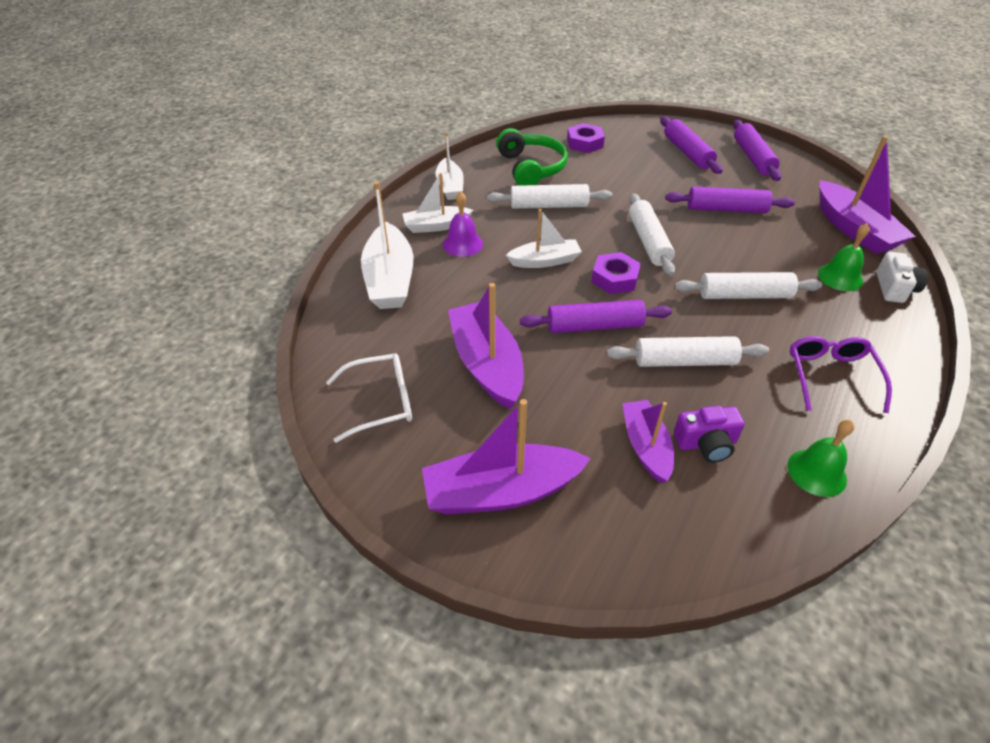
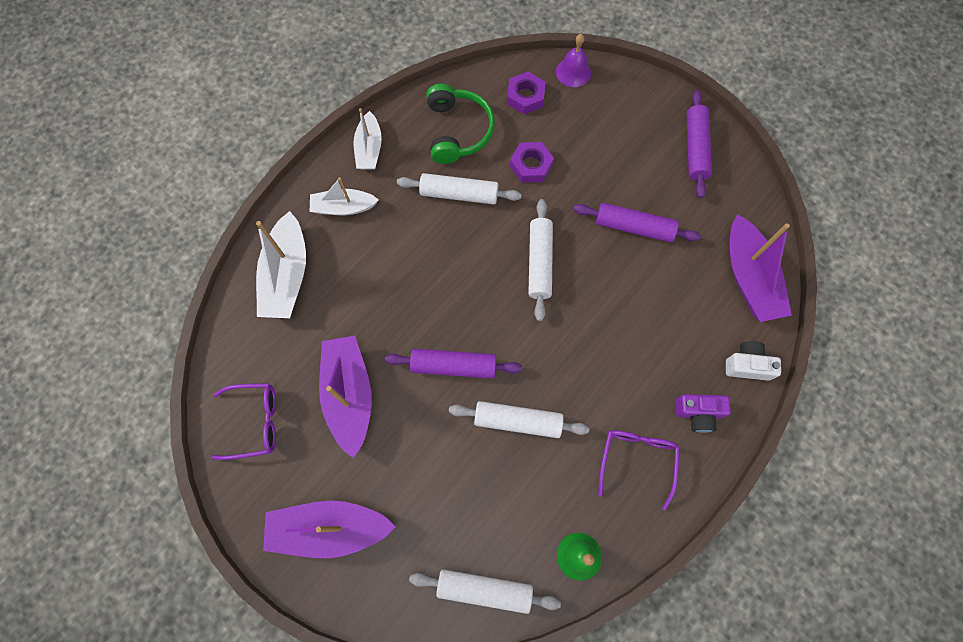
camera: 10 degrees right, 25 degrees up
white glasses [326,353,412,443] -> purple glasses [211,383,276,460]
purple bell [443,191,483,257] -> purple bell moved to [556,34,591,87]
white boat [506,209,582,268] -> none
purple nut [591,252,641,294] -> purple nut moved to [510,142,554,183]
purple boat [622,400,674,483] -> none
purple rolling pin [660,116,723,174] -> none
white rolling pin [674,272,822,299] -> white rolling pin moved to [409,569,561,614]
purple camera [674,406,745,463] -> purple camera moved to [675,394,731,433]
green bell [818,223,870,291] -> none
white camera [876,252,928,303] -> white camera turned 105 degrees counterclockwise [726,341,781,381]

